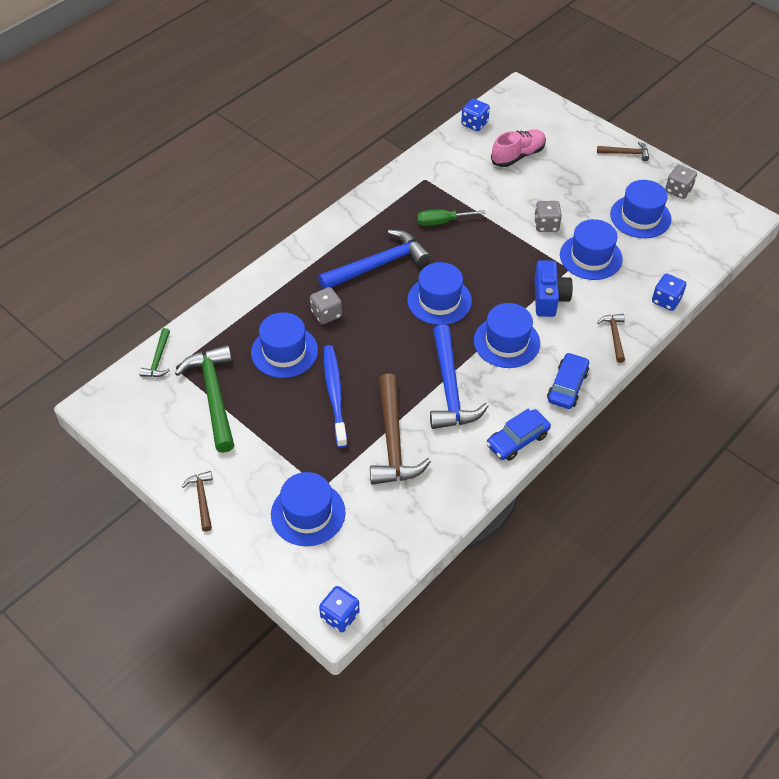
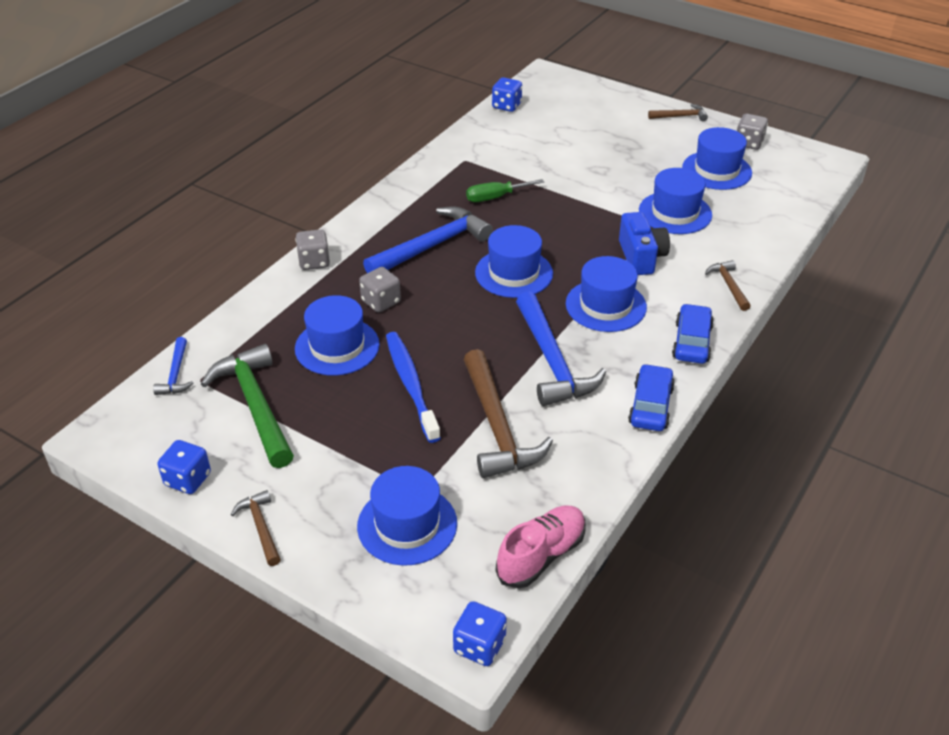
camera: 10 degrees left, 10 degrees down
green hammer [139,328,170,377] -> blue hammer [153,337,194,395]
blue car [486,409,551,461] -> blue car turned 150 degrees clockwise [628,364,675,431]
pink shoe [491,130,546,167] -> pink shoe moved to [496,505,586,588]
grey dice [534,201,562,232] -> grey dice moved to [295,229,330,270]
blue dice [652,273,686,311] -> blue dice moved to [157,440,211,494]

